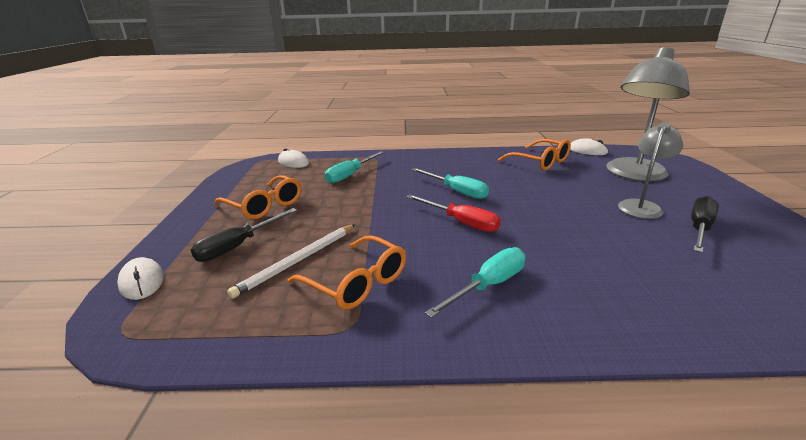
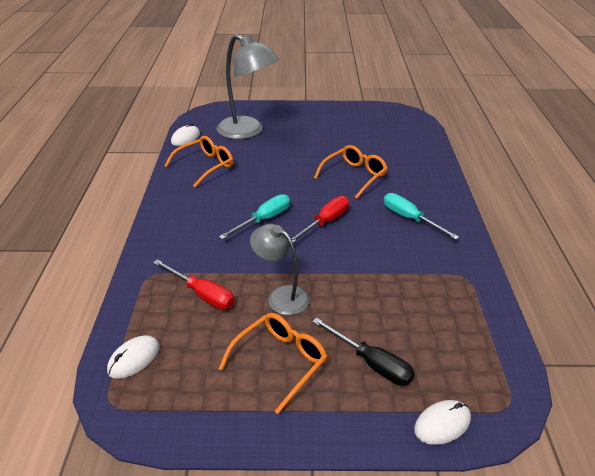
camera: 90 degrees left, 10 degrees up
white pencil [227,224,355,299] -> none
orange glasses [288,235,406,310] -> orange glasses moved to [314,145,388,199]
turquoise screwdriver [325,151,384,184] -> red screwdriver [153,259,234,309]
grey lamp [618,122,683,219] -> grey lamp moved to [250,224,310,315]
black screwdriver [691,196,719,253] -> none

